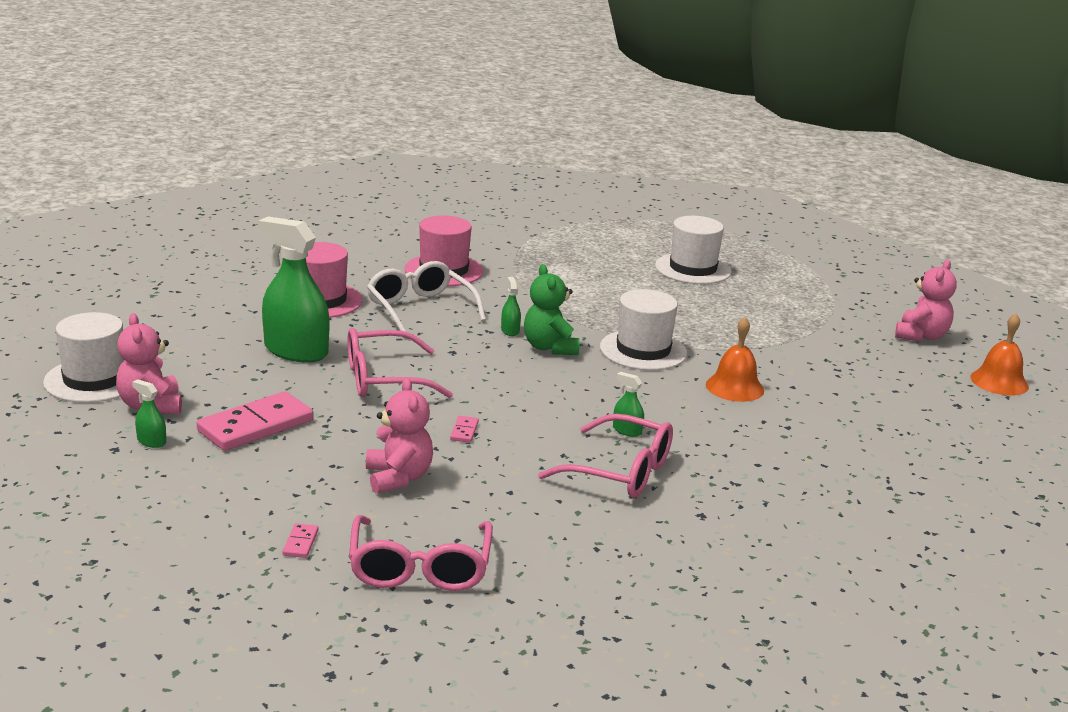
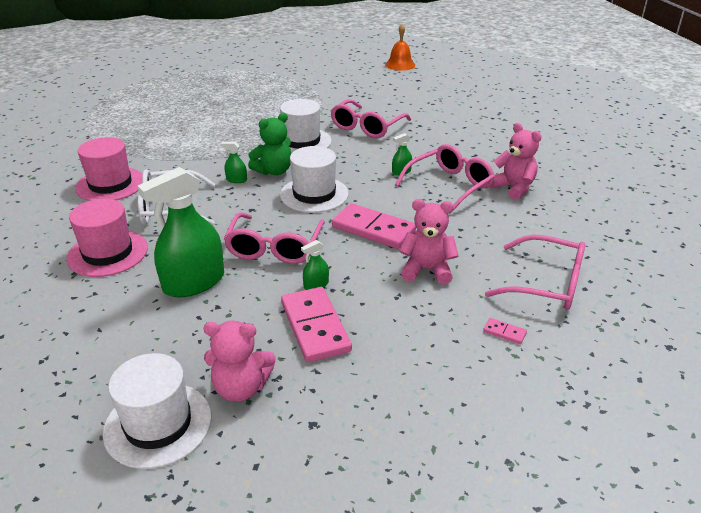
camera: 65 degrees left, 10 degrees up
green spray bottle [132,379,166,448] -> green spray bottle moved to [301,240,329,290]
pink domino [450,416,479,443] -> pink domino [332,203,416,249], size x2.41
green teddy bear [524,264,580,355] -> green teddy bear turned 45 degrees counterclockwise [248,113,291,175]
white hat [655,216,732,284] -> white hat moved to [280,146,349,213]
orange bell [706,317,764,402] -> pink glasses [331,99,411,138]
pink teddy bear [895,260,957,342] -> pink teddy bear moved to [490,123,542,200]

